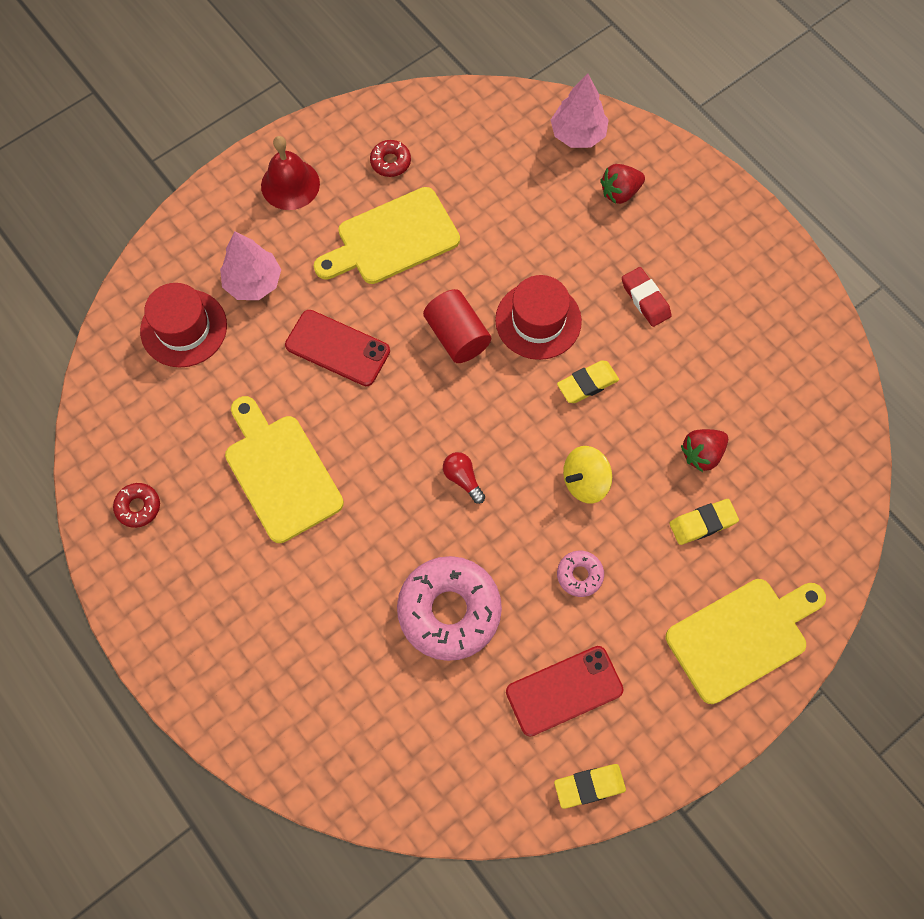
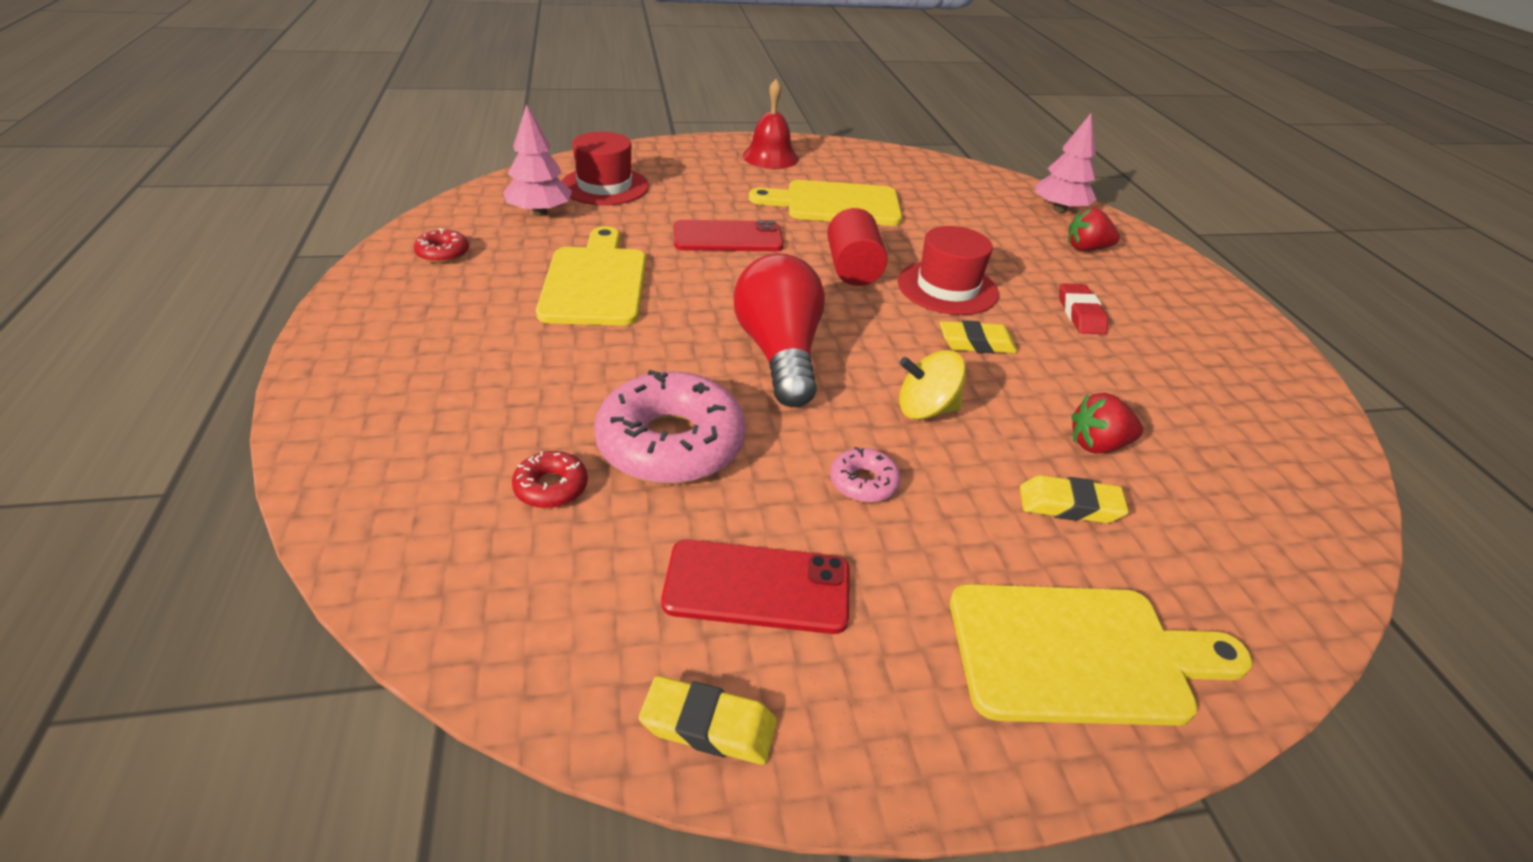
camera: 25 degrees right, 30 degrees down
pink tree [220,231,281,300] -> pink tree moved to [503,104,572,216]
red phone [285,310,390,386] -> red phone turned 60 degrees counterclockwise [674,220,784,251]
red donut [370,140,411,177] -> red donut moved to [512,451,588,508]
red light bulb [443,452,485,504] -> red light bulb [733,253,825,407], size x2.38

